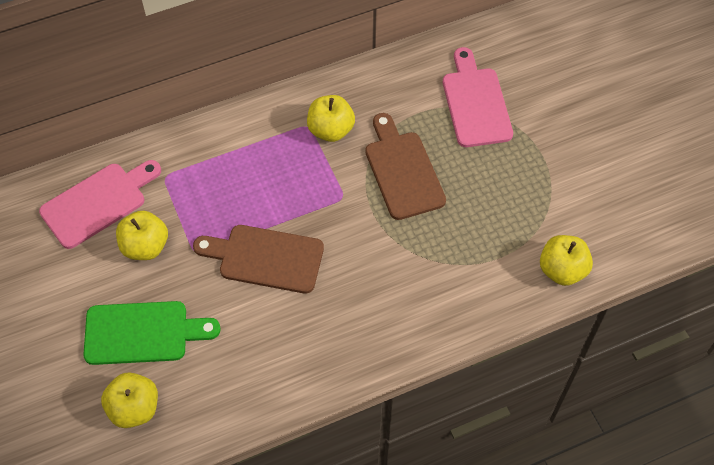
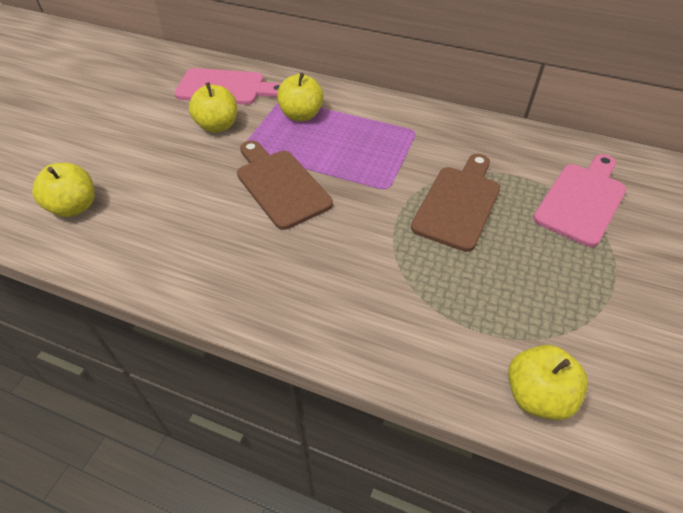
camera: 45 degrees right, 10 degrees down
green cutting board [83,301,221,365] -> none
yellow apple [307,95,355,142] -> yellow apple moved to [277,72,324,121]

